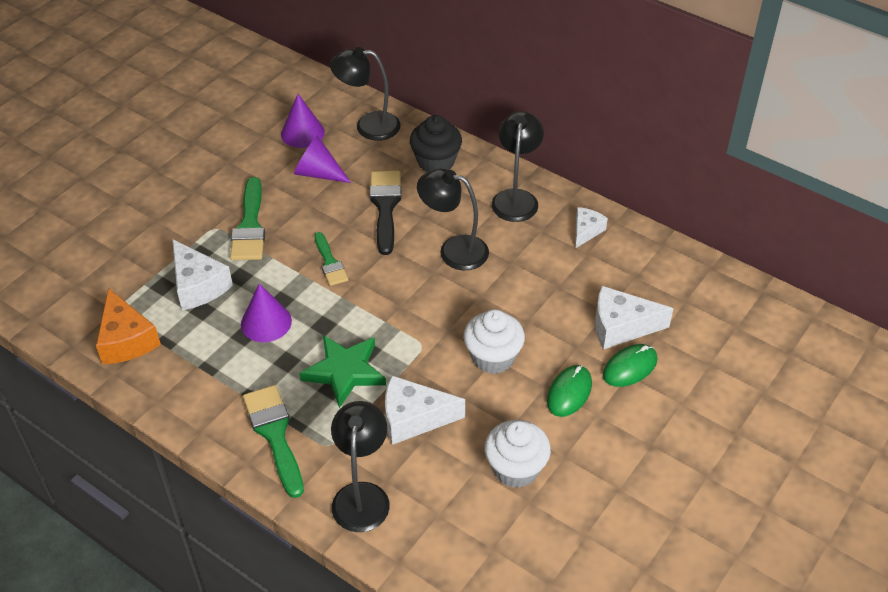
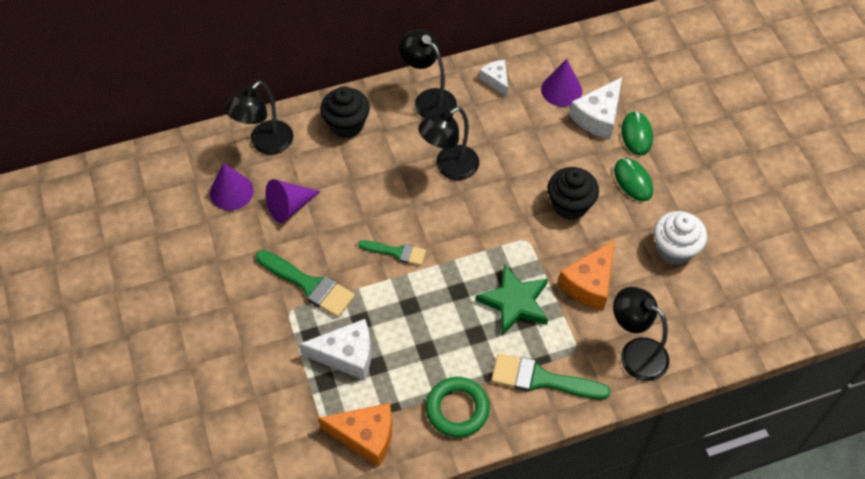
camera: 55 degrees left, 10 degrees up
purple cone [241,283,292,342] -> purple cone moved to [541,59,582,107]
black brush [370,171,402,255] -> none
white cheese [385,375,465,445] -> orange cheese [558,240,615,310]
white cupcake [464,309,525,374] -> black cupcake [547,167,599,220]
none -> green ring [426,377,490,437]

